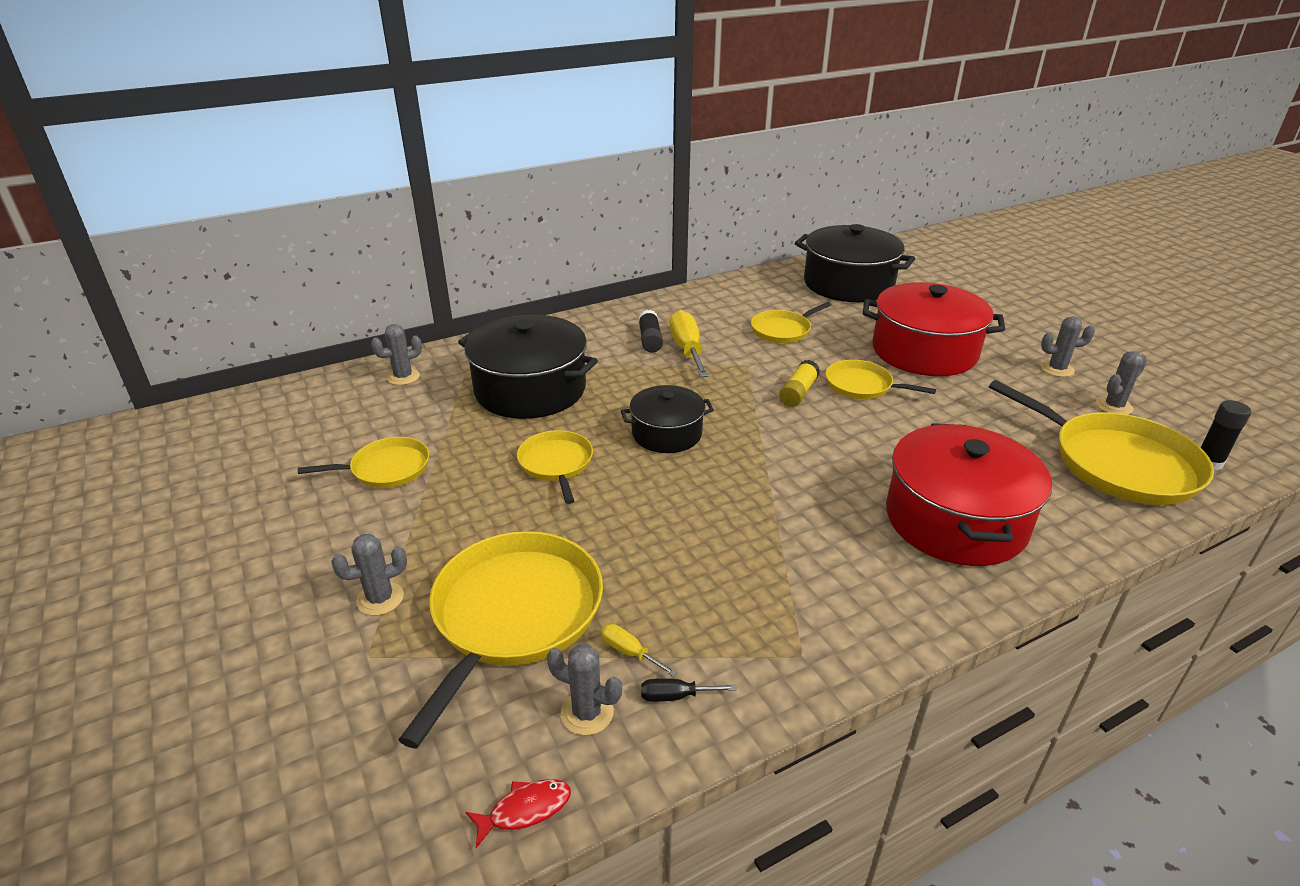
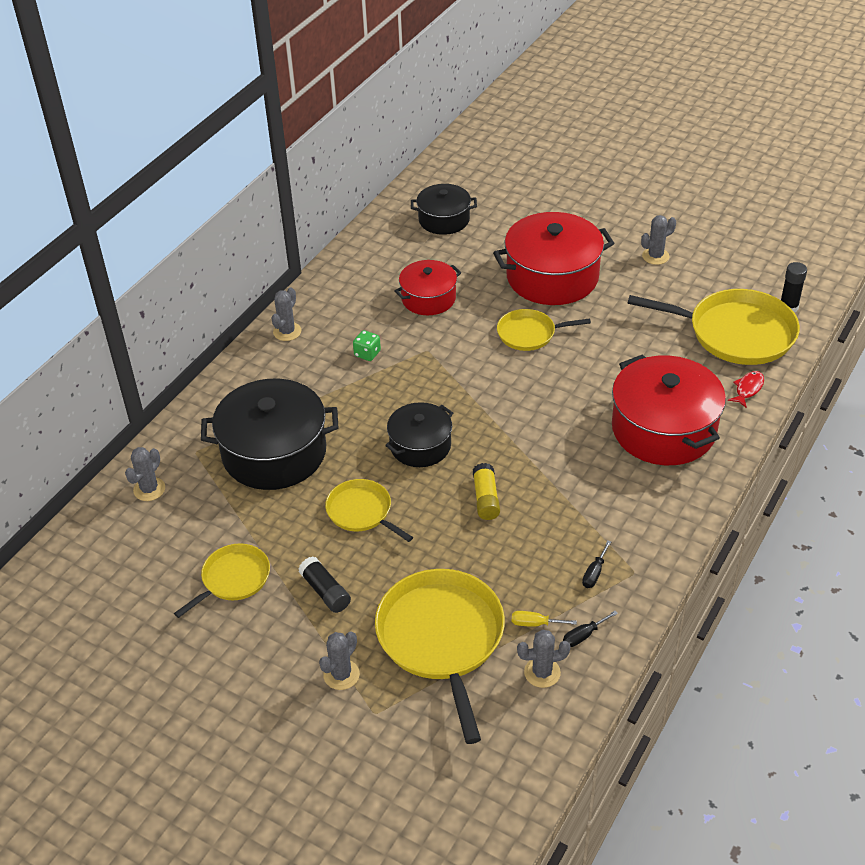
camera: 30 degrees left, 10 degrees up
red fish [465,779,571,848] -> red fish moved to [728,371,764,408]
black glue stick [638,310,663,353] -> black glue stick moved to [298,556,351,613]
yellow screwdriver [670,310,709,377] -> green dice [353,330,381,361]
yellow pan [751,302,831,343] -> red pot [394,260,461,315]
yellow glue stick [779,360,820,407] -> yellow glue stick moved to [473,463,500,520]
black pot [795,224,915,302] -> black pot [411,184,477,235], size x0.59
grey cactus [1096,351,1147,415] -> grey cactus moved to [272,288,301,341]
none -> black screwdriver [582,540,611,588]

